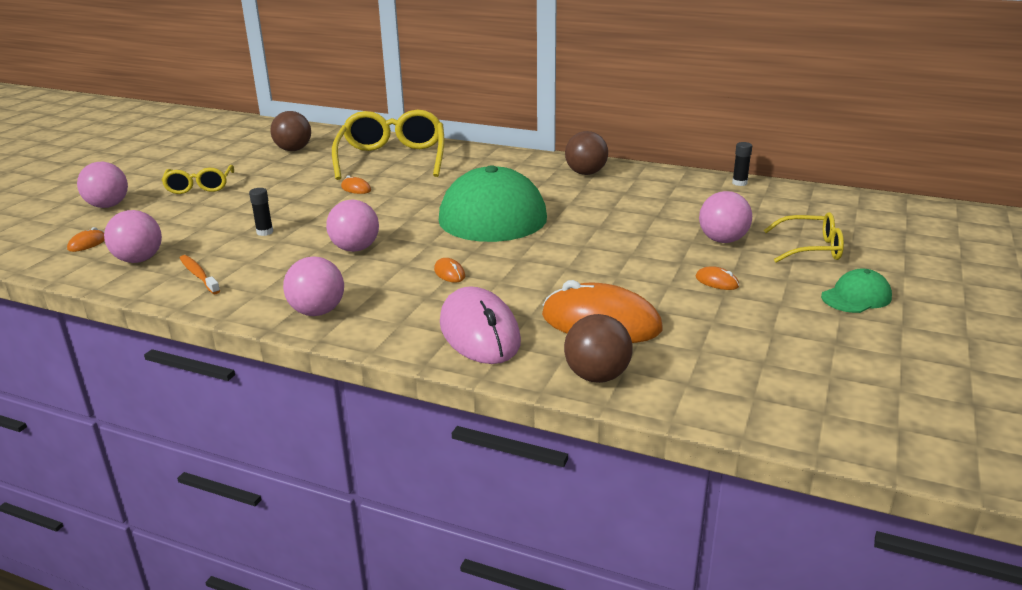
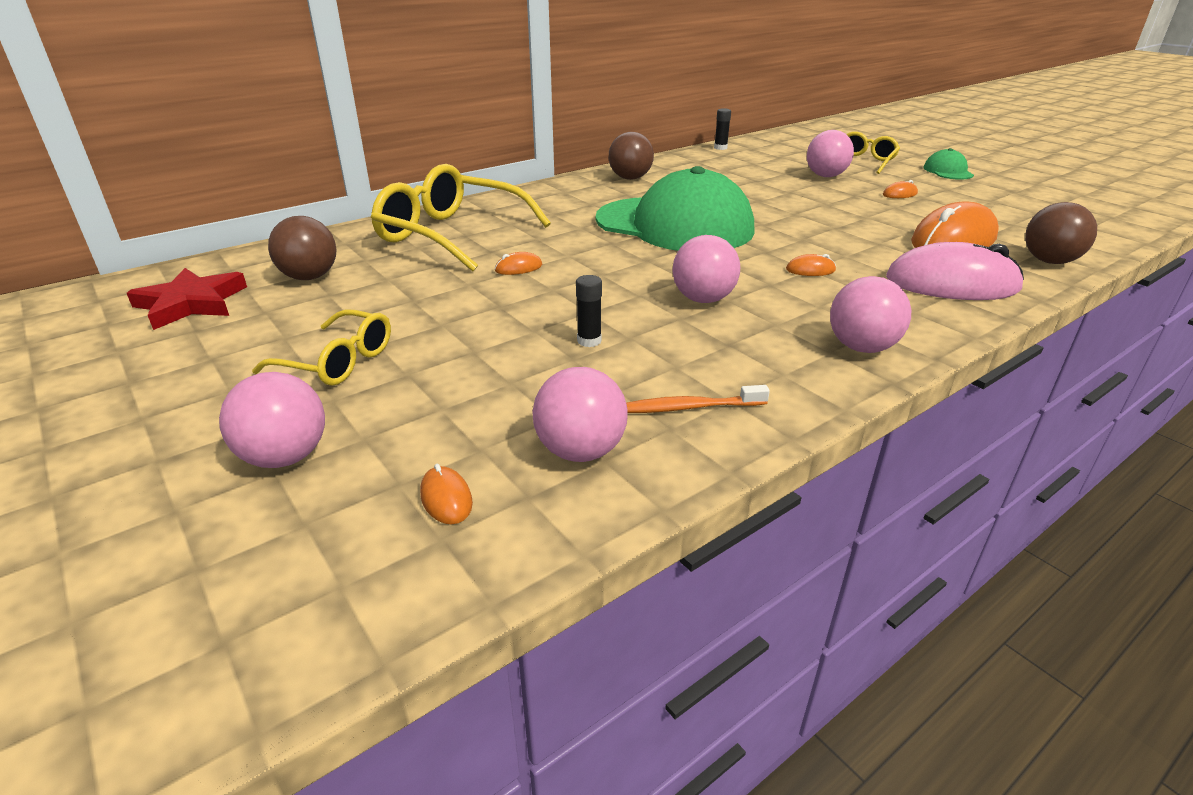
camera: 60 degrees left, 5 degrees up
none -> red star [127,268,247,330]

